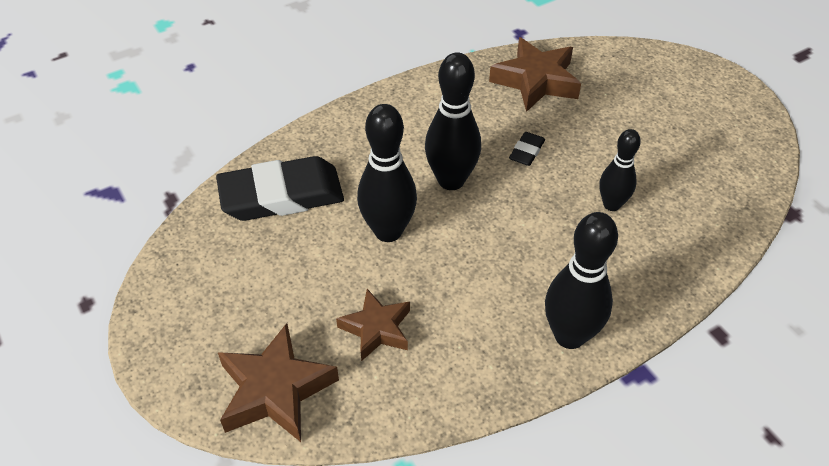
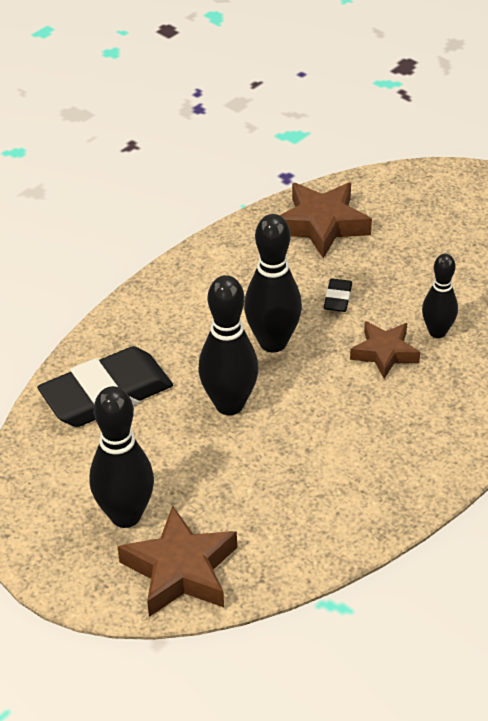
camera: 15 degrees left, 5 degrees down
brown star [336,289,410,361] -> brown star moved to [350,321,420,379]
black bowling pin [545,212,618,349] -> black bowling pin moved to [90,386,154,528]

